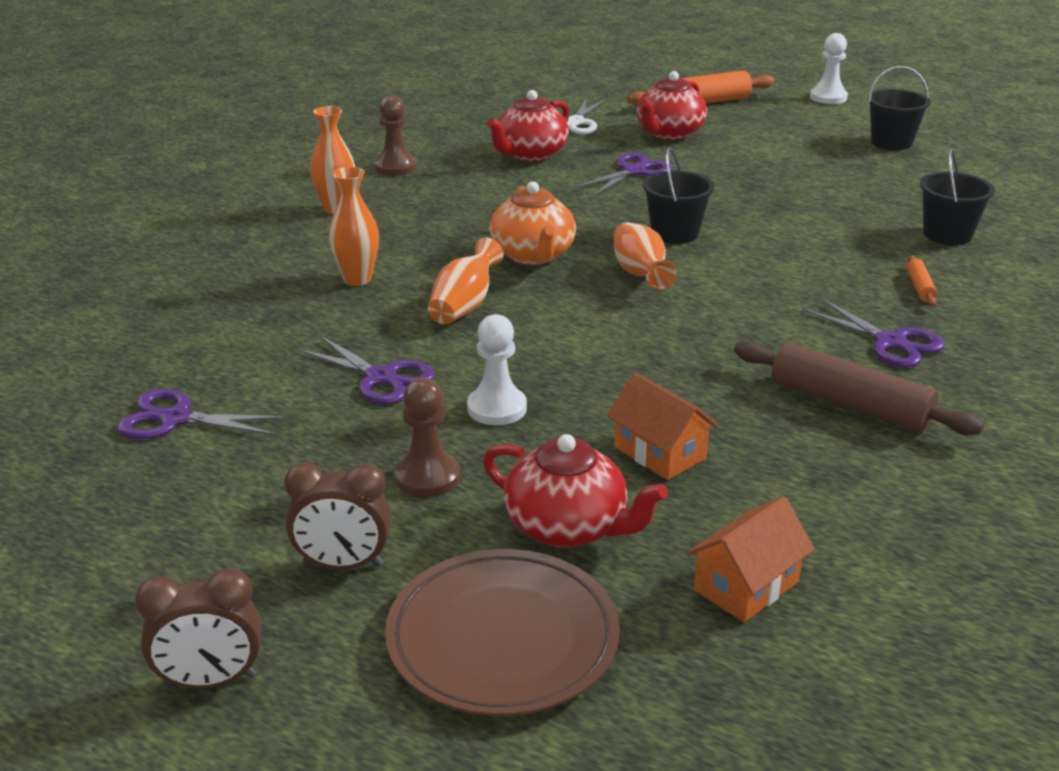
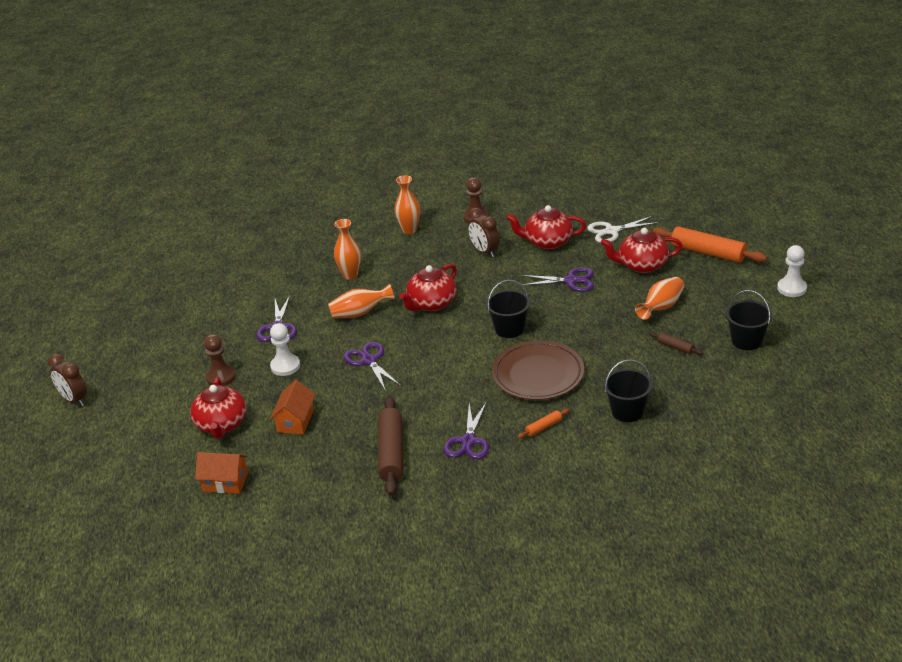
camera: 55 degrees right, 5 degrees up
purple scissors [117,389,287,439] -> purple scissors moved to [343,342,401,391]
brown clock [284,462,391,569] -> brown clock moved to [468,208,500,257]
brown plate [385,549,620,716] -> brown plate moved to [492,340,584,400]
orange teapot [489,181,576,265] -> red teapot [399,264,457,311]
orange vase [614,222,677,290] -> orange vase moved to [635,277,684,320]
none -> brown rolling pin [649,332,703,355]

